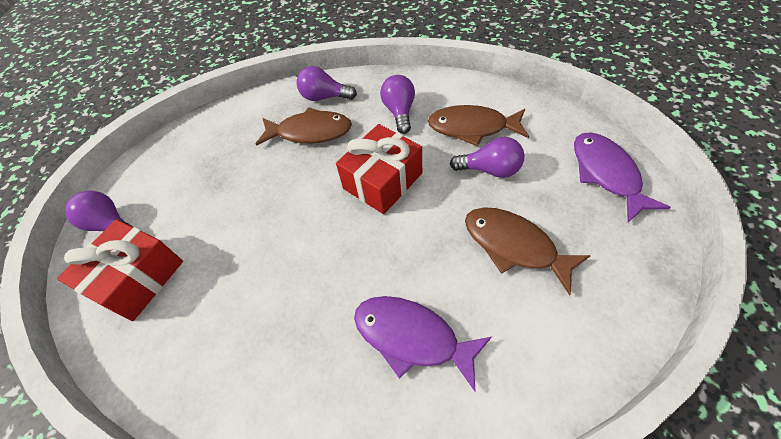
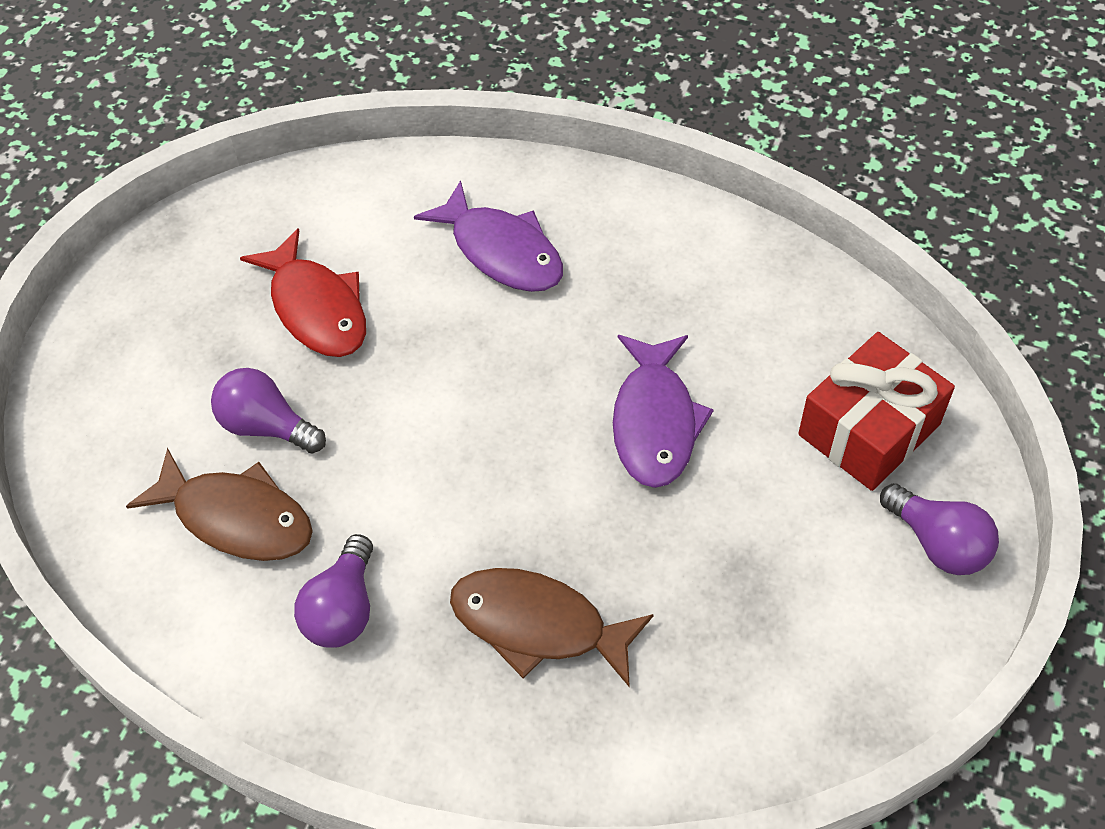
camera: 165 degrees left, 0 degrees up
purple light bulb [296,66,357,101] -> none
red gift [336,124,422,214] -> none
brown fish [465,207,591,295] -> red fish [240,228,366,357]
purple fish [574,132,671,222] -> purple fish moved to [613,335,714,488]

